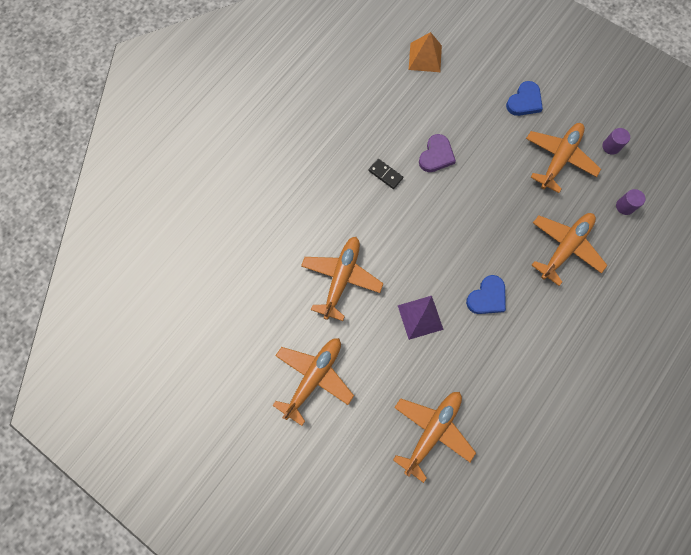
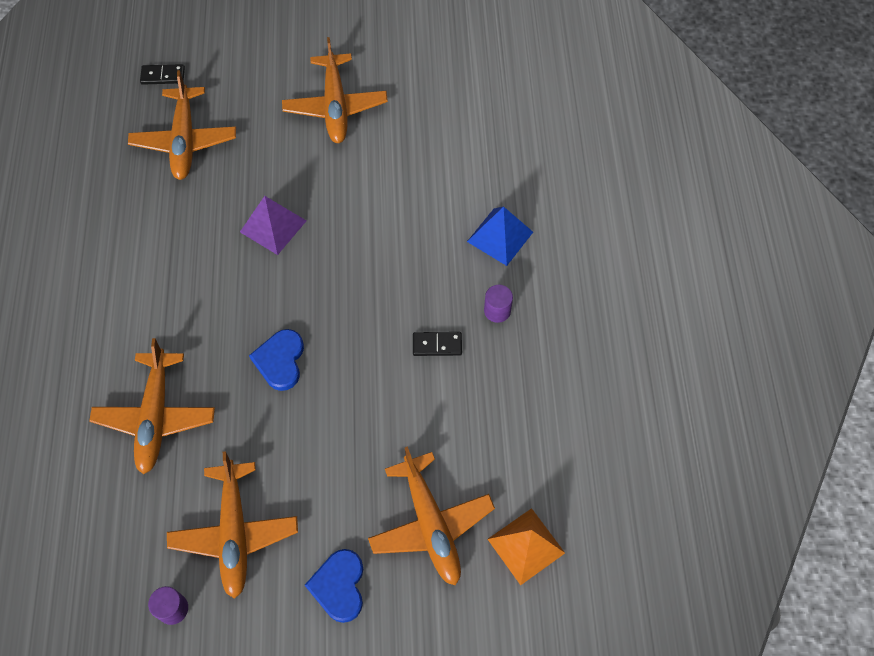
camera: 140 degrees right, 10 degrees down
orange plane [301,237,384,321] -> orange plane moved to [368,446,495,586]
purple heart [419,134,456,172] -> none
blue heart [466,275,506,314] -> blue heart moved to [249,329,304,391]
purple cylinder [616,189,645,215] -> purple cylinder moved to [484,285,513,323]
none -> black domino [140,64,185,85]
none -> blue pyramid [467,206,533,266]

